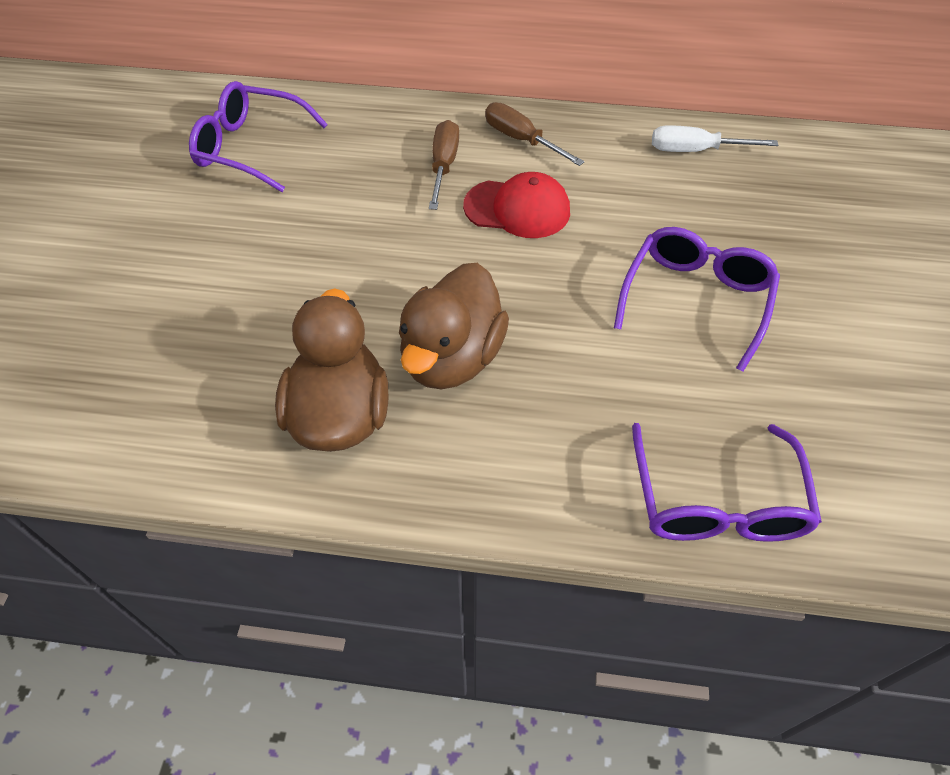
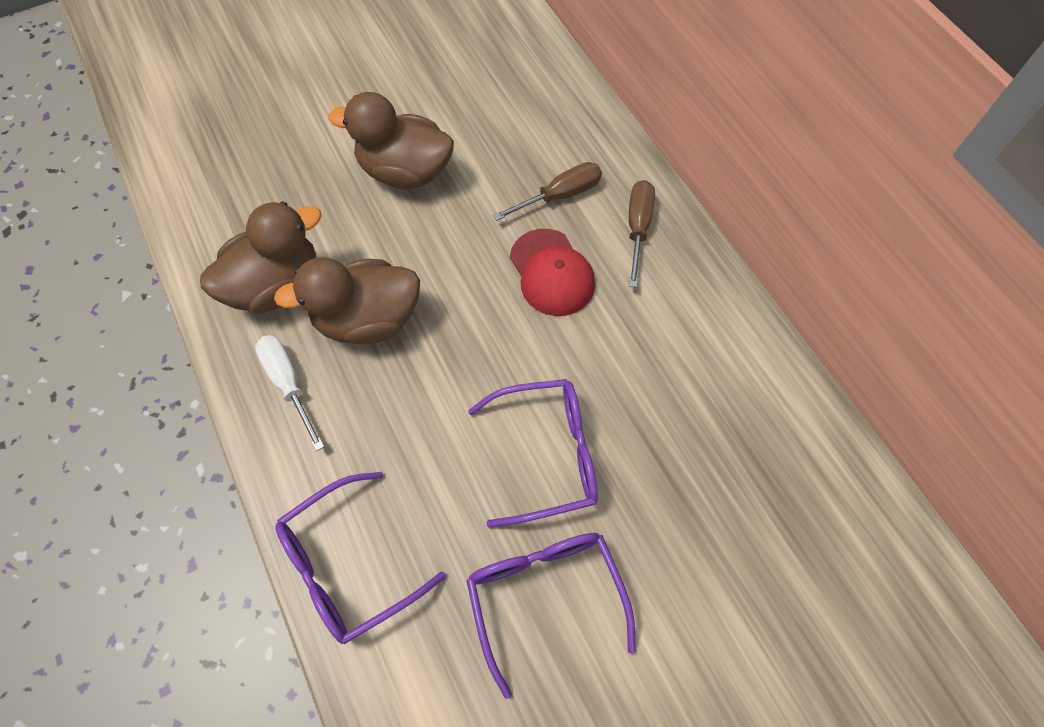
camera: 55 degrees right, 10 degrees up
purple glasses [189,81,328,192] -> purple glasses moved to [466,533,636,699]
white screwdriver [652,125,778,152] -> white screwdriver moved to [255,335,324,451]
none -> brown duck [329,92,454,189]

